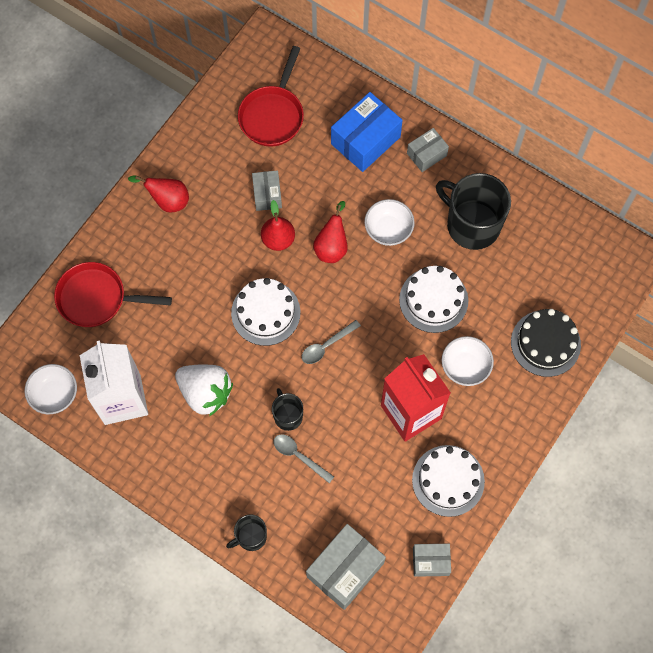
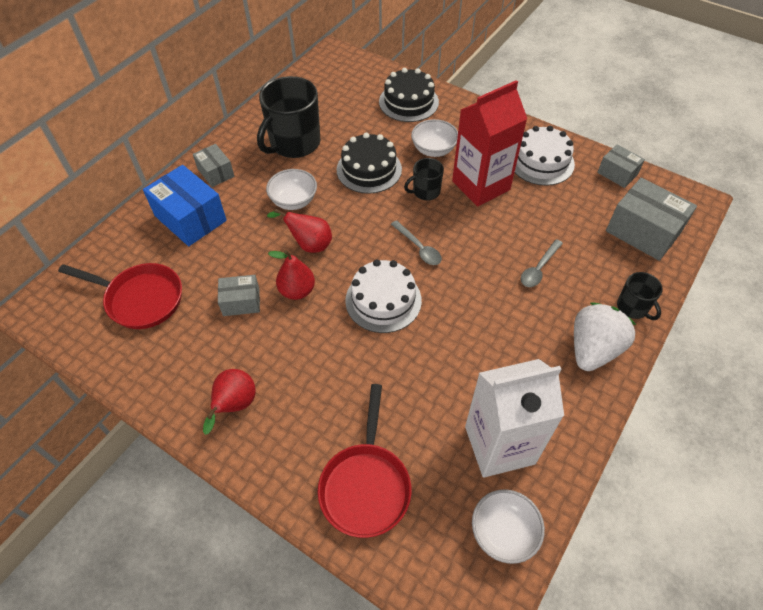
camera: 90 degrees left, 15 degrees down
white strawberry [175,365,233,416] -> white strawberry moved to [574,302,636,371]
black mug [272,388,303,431] -> black mug moved to [404,158,444,200]
white cake [399,266,468,333] -> black cake [337,133,402,194]
grey box [413,544,451,577] -> grey box turned 45 degrees counterclockwise [597,144,645,188]

